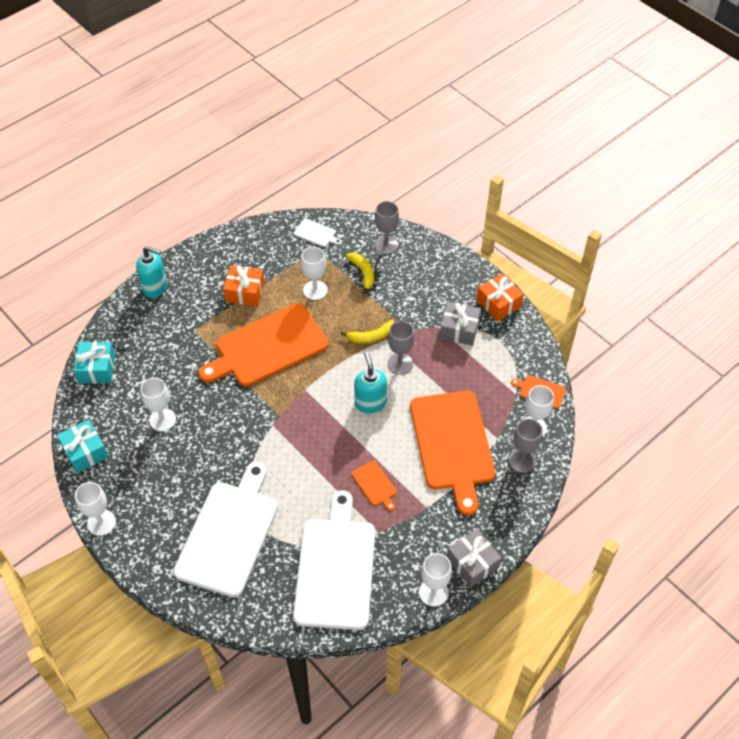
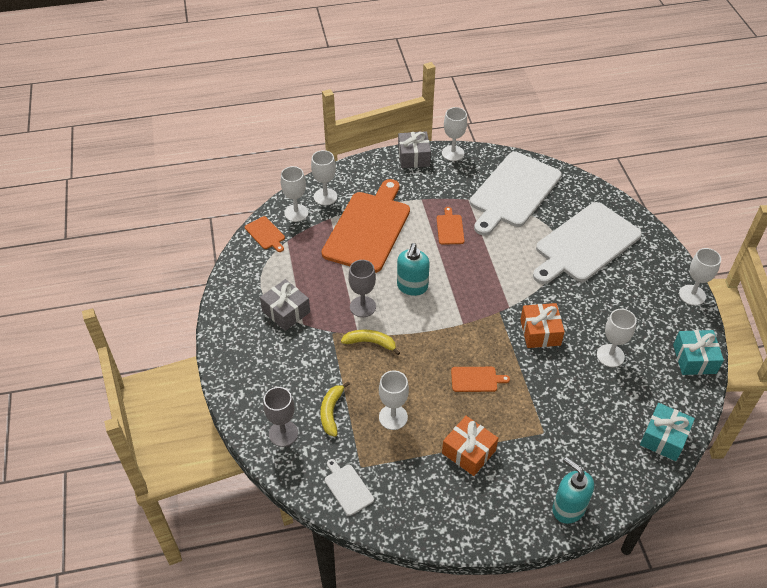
camera: 150 degrees left, 5 degrees down
orange cutting board [199,303,328,386] -> orange cutting board [451,367,510,392], size x0.41
orange gift [477,273,524,321] -> orange gift moved to [520,303,565,348]
grey goblet [509,419,543,473] -> white goblet [311,150,337,206]

